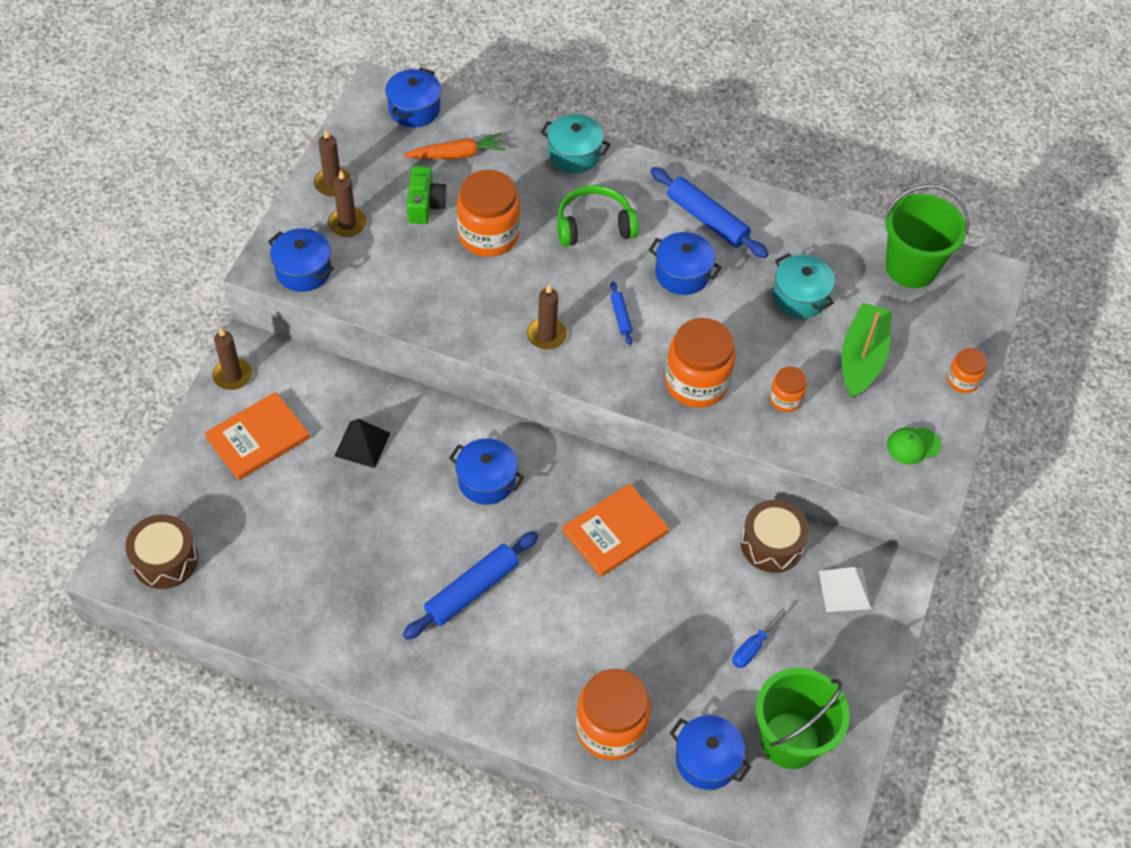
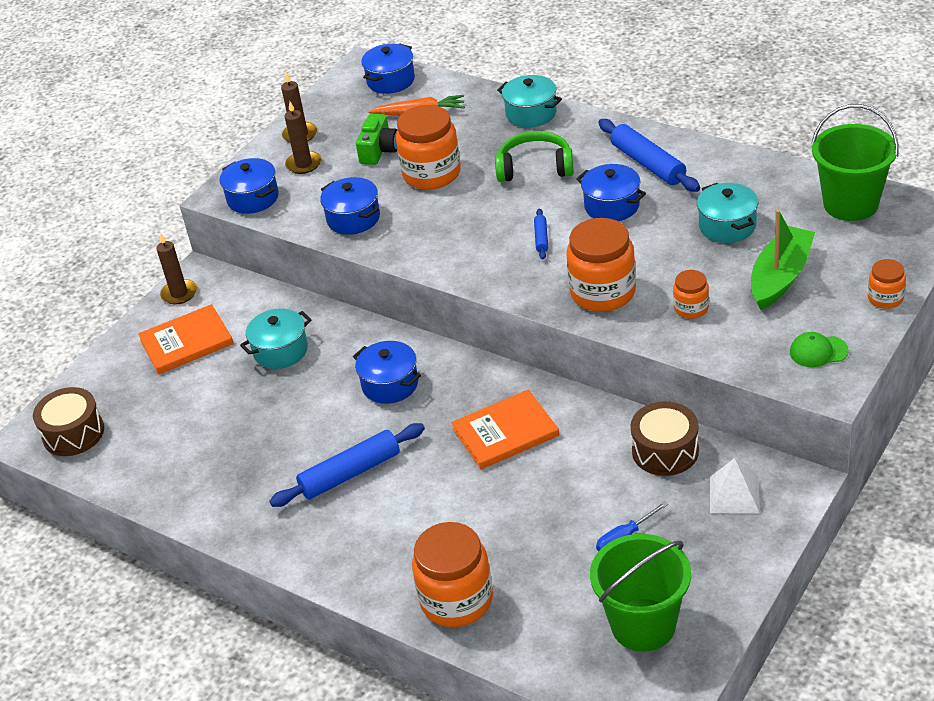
camera: 20 degrees right, 15 degrees down
black pyramid [334,419,390,468] -> turquoise pot [240,308,312,369]
brown candle [527,284,567,350] -> none
blue pot [670,715,751,790] -> blue pot moved to [320,177,380,234]

